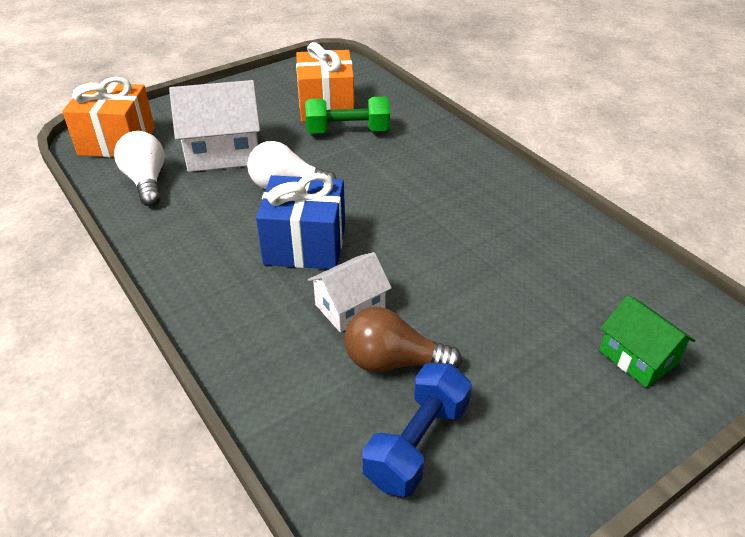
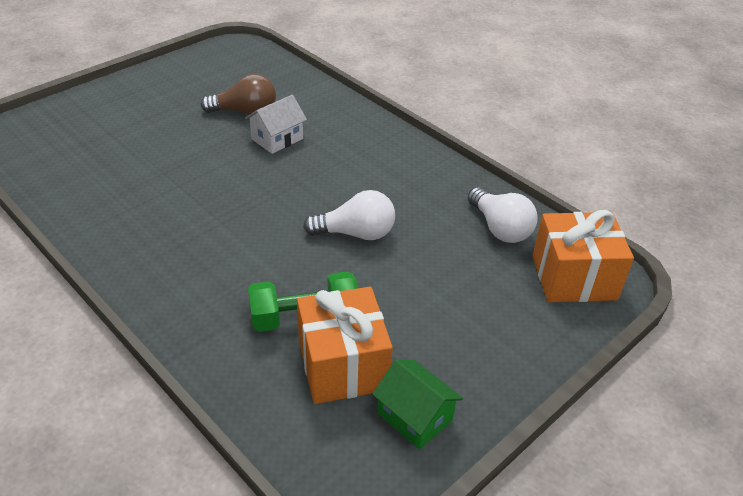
camera: 170 degrees right, 0 degrees up
white house [169,80,260,172] -> none
blue gift [256,173,345,269] -> none
blue dumbbell [362,363,472,497] -> none
green house [599,295,696,388] -> green house moved to [372,359,463,450]

